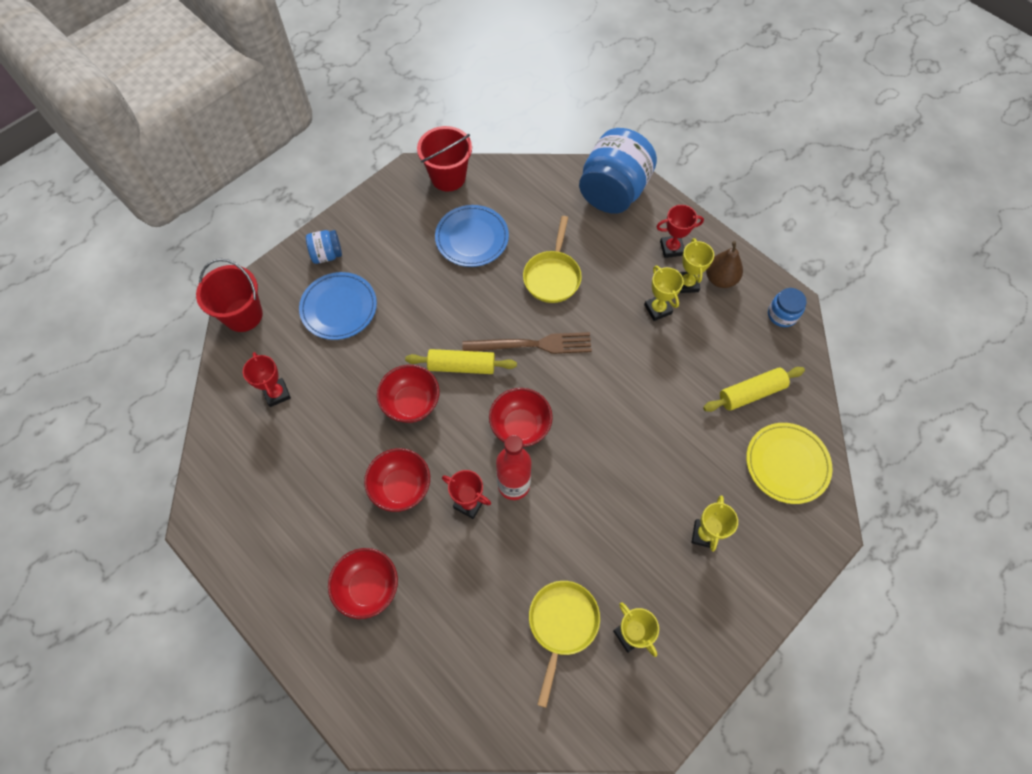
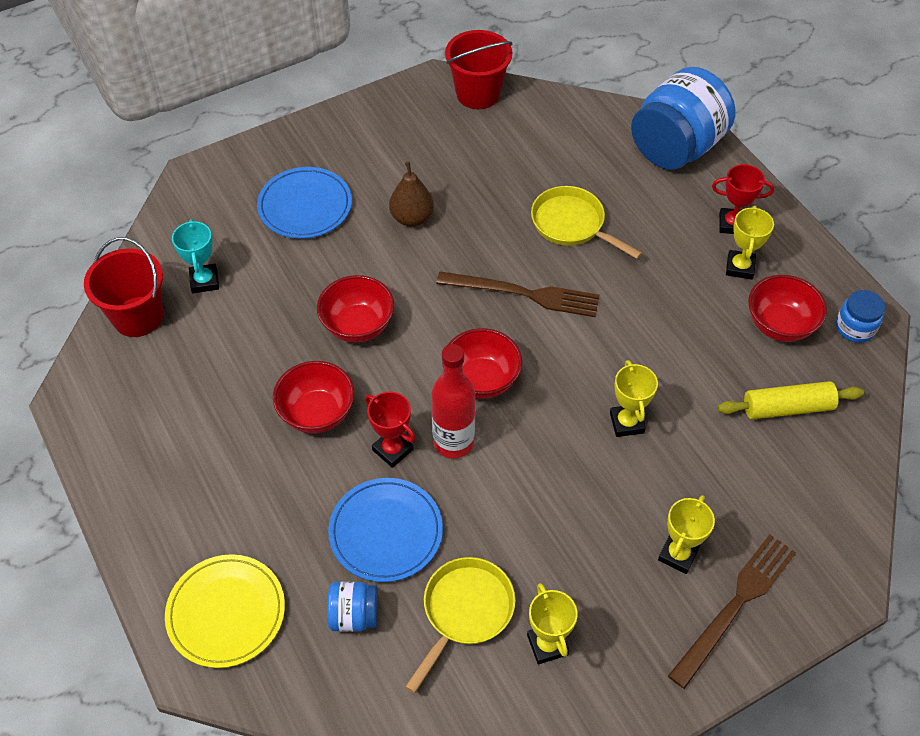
camera: 15 degrees right, 10 degrees down
red bucket [196,259,263,332] -> red bucket moved to [84,237,163,337]
red trophy [243,352,291,407] -> turquoise trophy [172,219,219,293]
blue jar [306,230,342,264] -> blue jar moved to [327,582,378,632]
red bowl [328,548,398,619] -> red bowl moved to [748,275,827,342]
yellow rolling pin [405,349,517,374] -> none
blue plate [435,205,509,267] -> blue plate moved to [328,478,443,582]
yellow pan [523,216,582,303] -> yellow pan turned 105 degrees clockwise [531,186,642,259]
yellow trophy [644,265,684,321] -> yellow trophy moved to [610,360,658,437]
brown pear [706,241,743,288] -> brown pear moved to [389,161,434,227]
yellow plate [746,423,832,504] -> yellow plate moved to [165,554,285,668]
none -> brown fork [668,534,796,689]

